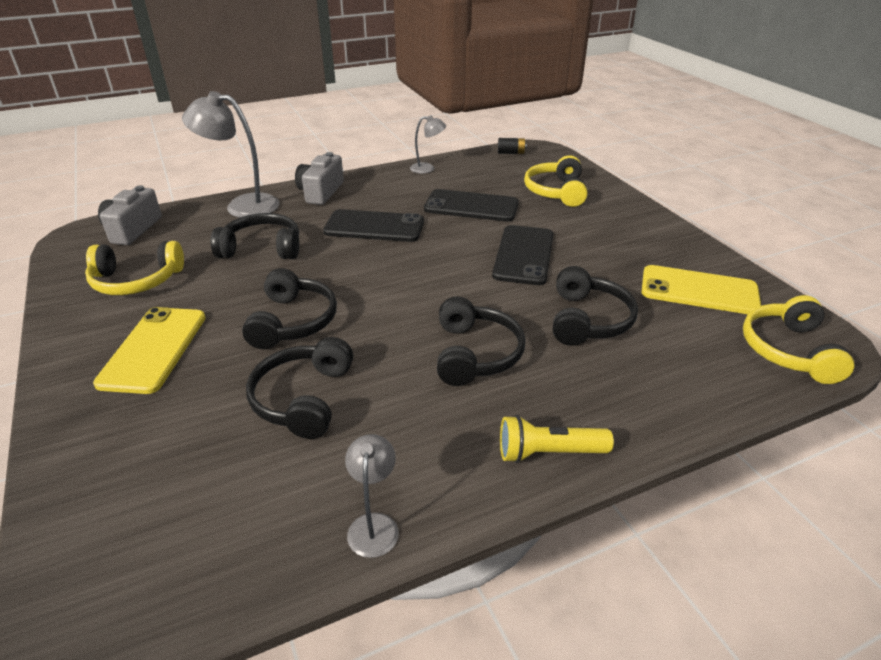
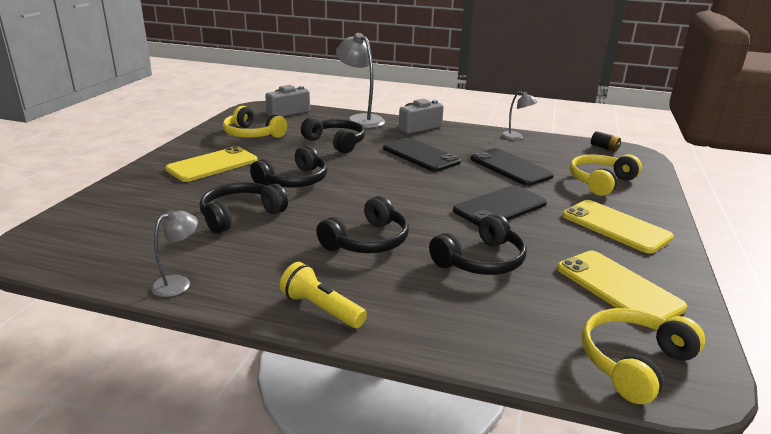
camera: 40 degrees right, 10 degrees down
none -> yellow phone [562,200,674,253]

